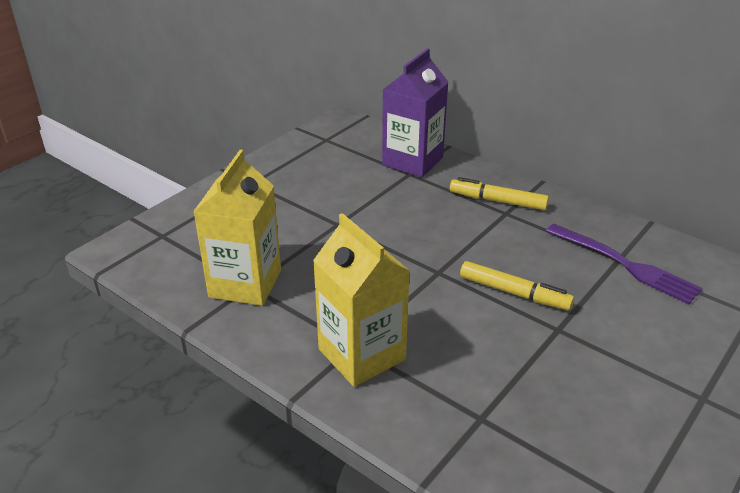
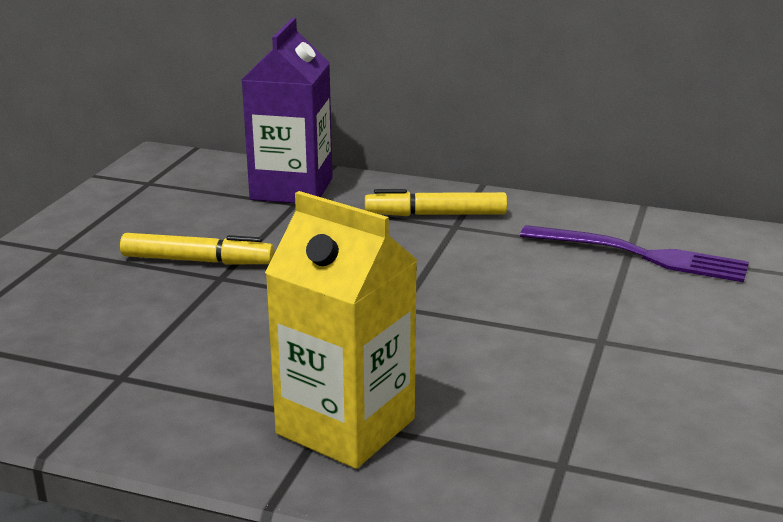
camera: 20 degrees left, 10 degrees down
yellow carton [193,150,281,306] -> none
yellow marker [460,261,574,310] -> yellow marker moved to [120,233,274,265]

